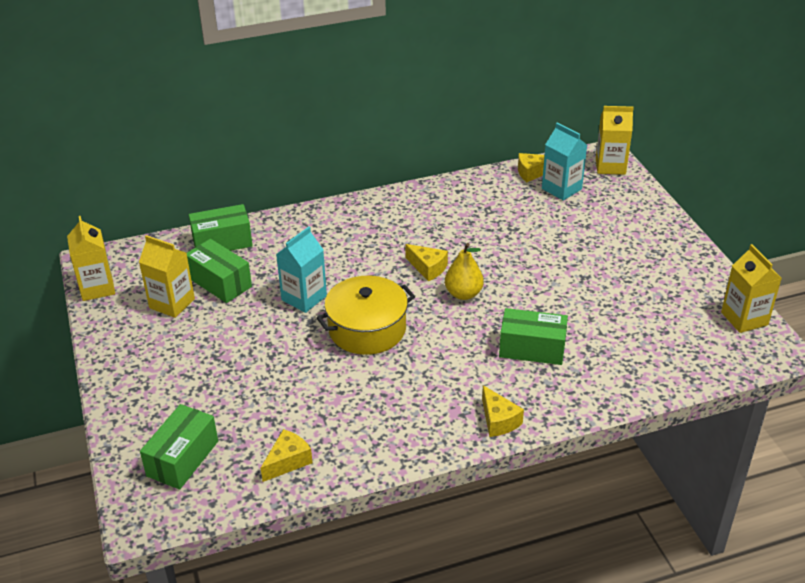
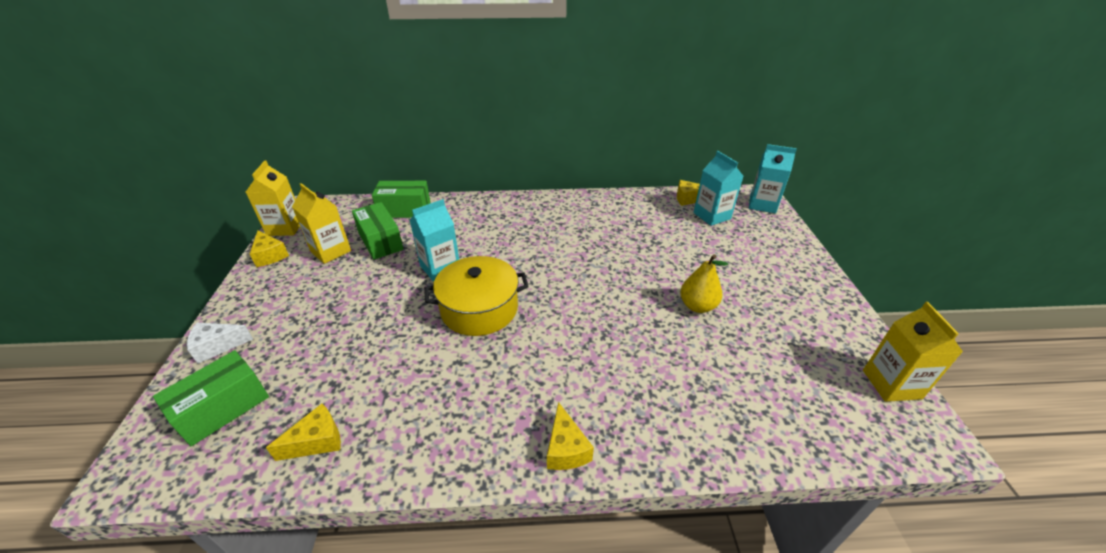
camera: 15 degrees right, 0 degrees up
yellow cheese [405,244,448,281] -> yellow cheese moved to [250,230,289,267]
yellow pear [445,243,484,300] -> yellow pear moved to [680,254,728,313]
green box [499,308,568,365] -> none
yellow carton [596,106,634,175] -> turquoise carton [749,144,797,213]
none -> white cheese [187,323,253,364]

